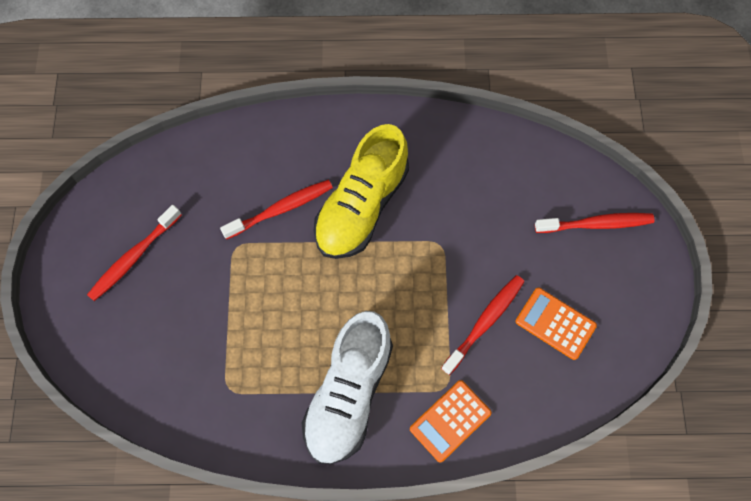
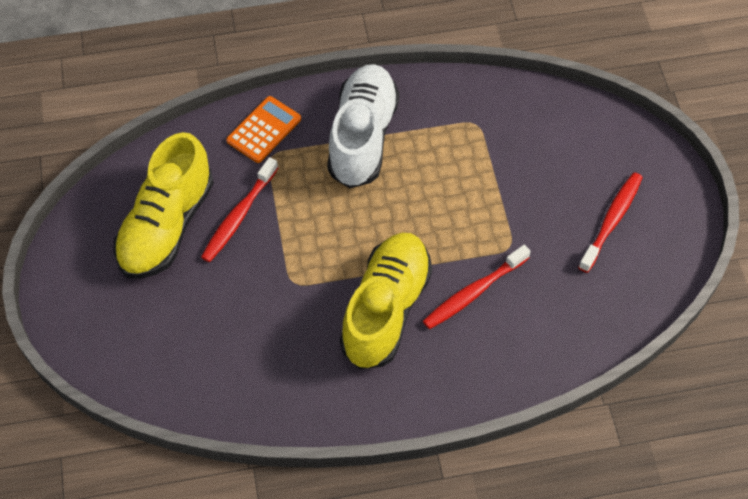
camera: 170 degrees right, 10 degrees down
orange calculator [515,288,597,360] -> yellow shoe [114,132,214,279]
red toothbrush [535,213,654,233] -> none

